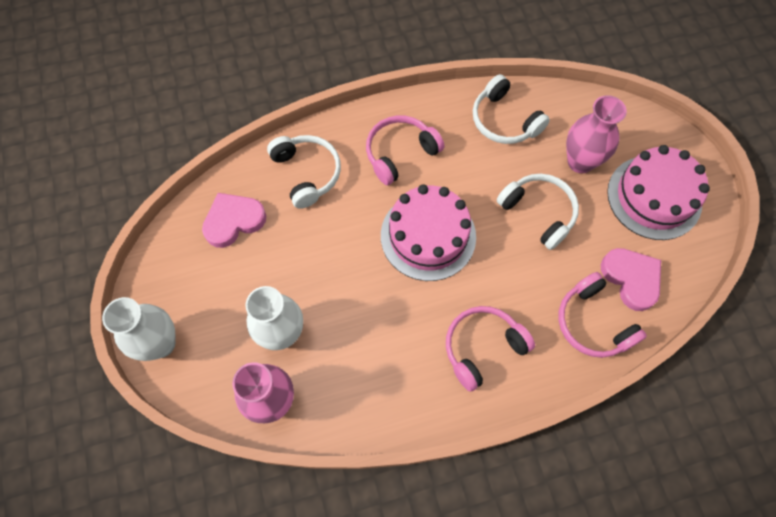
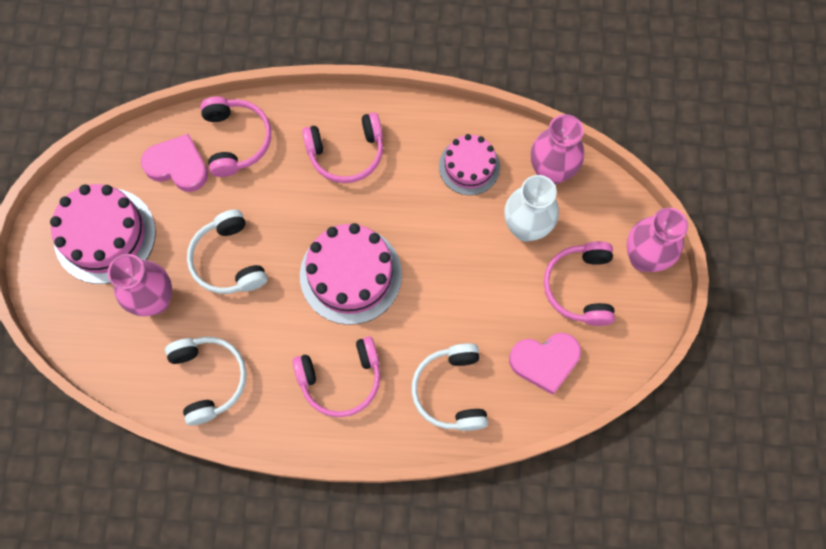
camera: 160 degrees left, 5 degrees up
white vase [102,297,176,361] -> pink vase [627,208,688,272]
pink heart [601,248,661,311] -> pink heart turned 120 degrees clockwise [141,134,208,192]
none -> pink cake [439,134,500,195]
none -> pink headphones [544,241,615,326]

